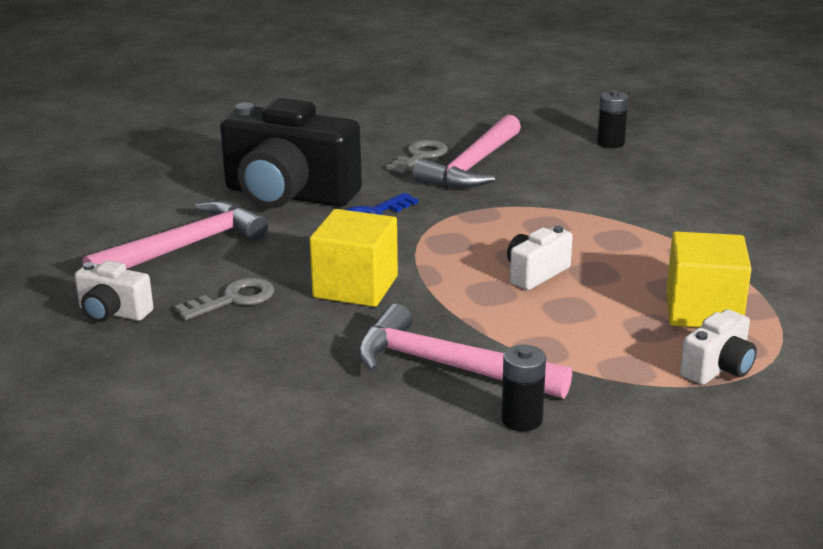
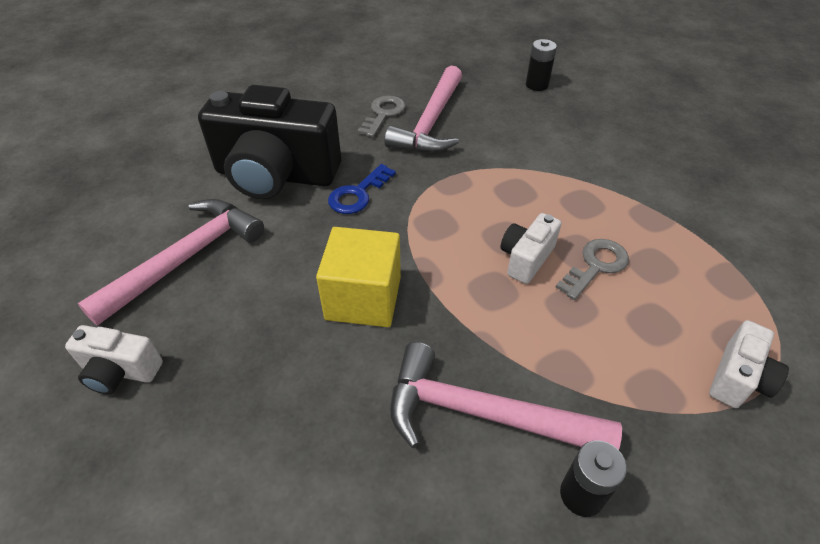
camera: 10 degrees left, 20 degrees up
grey key [175,278,274,320] -> grey key moved to [556,239,629,300]
yellow cube [666,231,752,327] -> none

